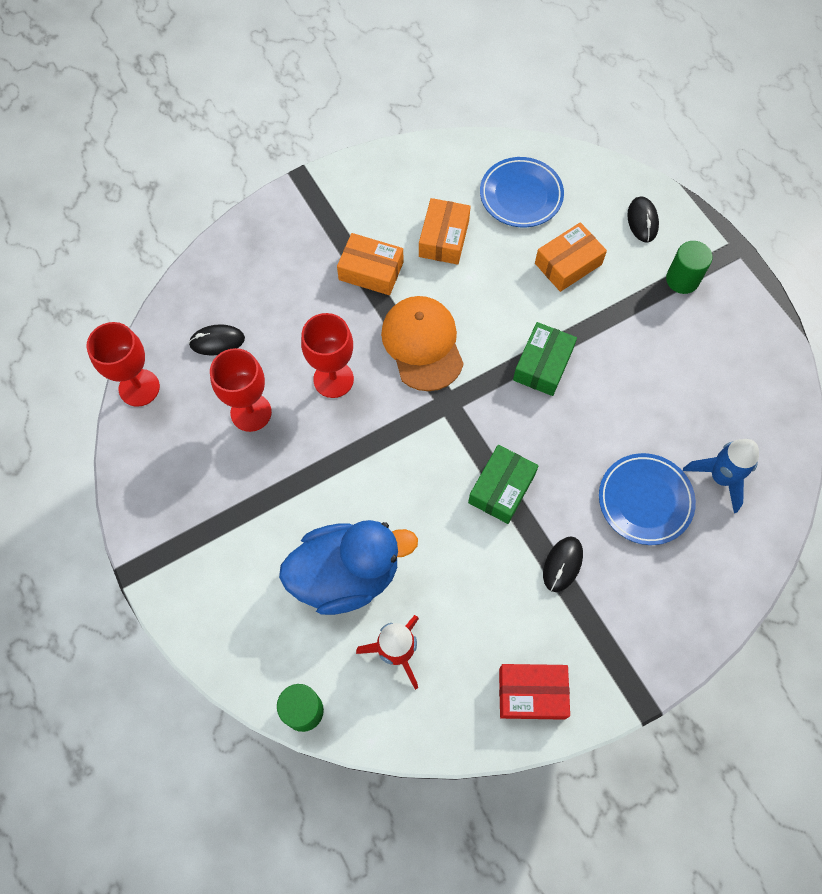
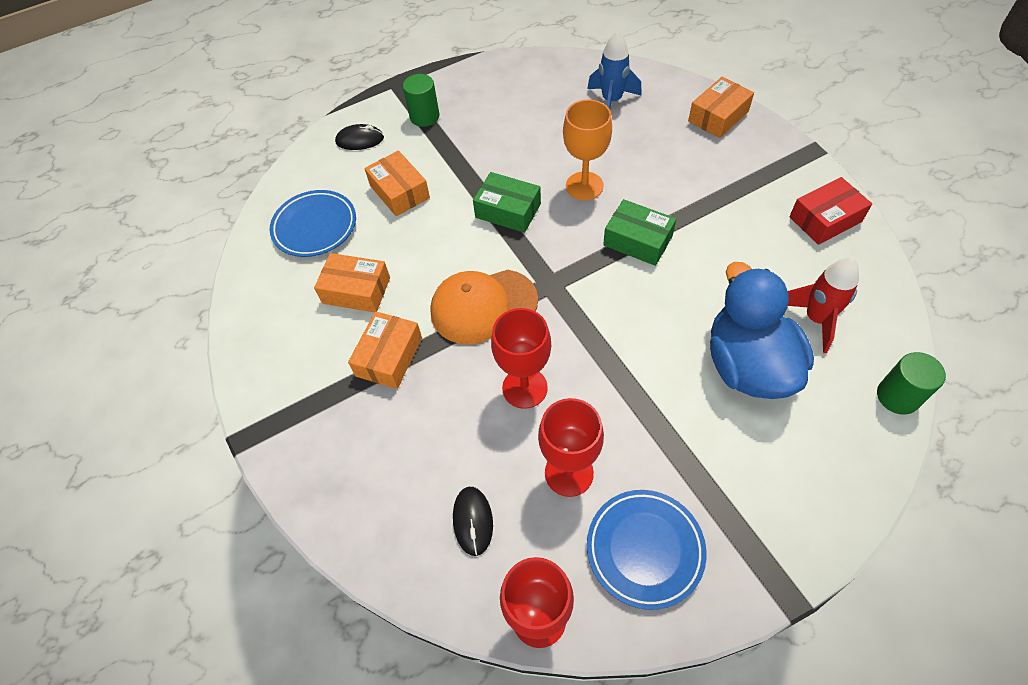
camera: 85 degrees left, 10 degrees down
red box [499,664,570,720] -> red box turned 60 degrees clockwise [789,177,872,245]
black mouse [543,537,583,592] -> none
blue plate [599,453,696,545] -> blue plate moved to [587,490,706,610]
none -> orange goblet [563,100,612,200]
none -> orange box [688,77,754,138]

